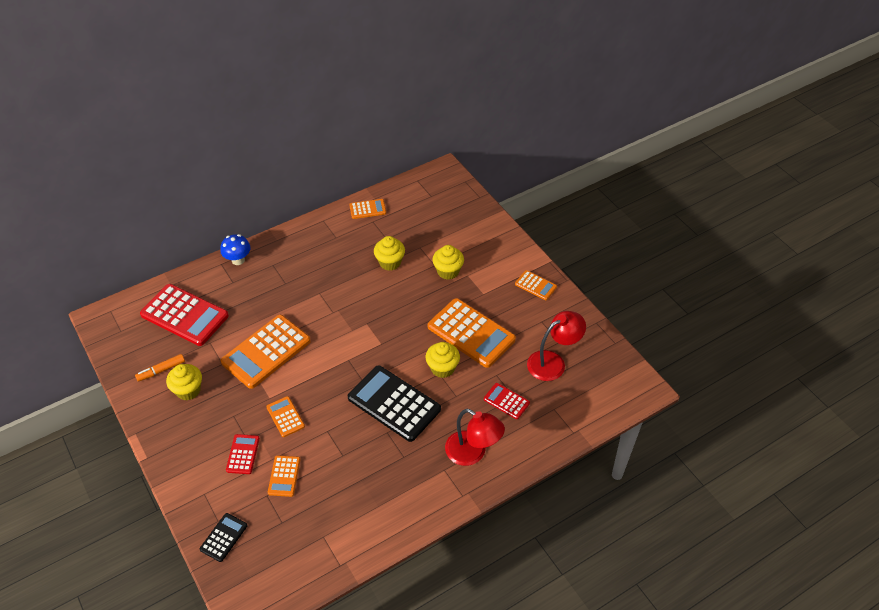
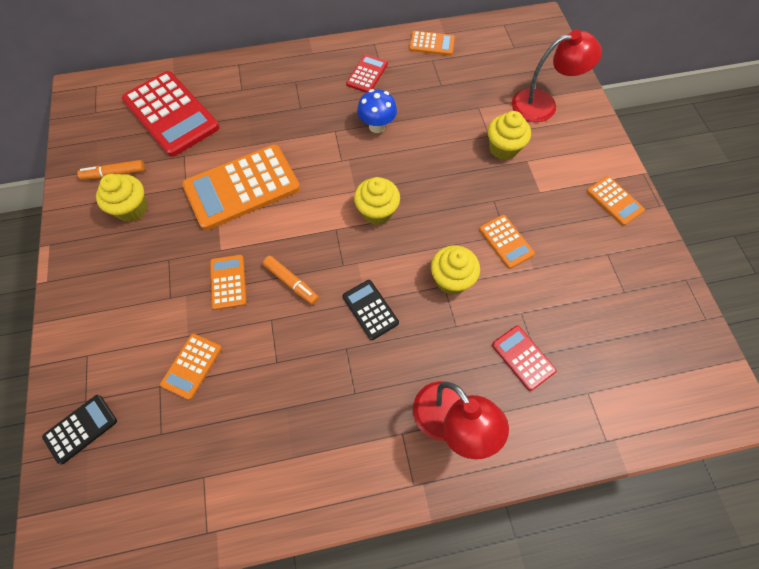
camera: 20 degrees right, 15 degrees up
blue mushroom [220,234,251,265] -> blue mushroom moved to [357,89,397,133]
red calculator [226,434,260,474] -> red calculator moved to [346,54,388,93]
black calculator [348,365,441,442] -> black calculator [342,280,399,340], size x0.49
yellow cupcake [374,236,405,271] -> yellow cupcake moved to [354,177,400,225]
orange calculator [428,298,516,368] -> orange calculator [479,215,535,269], size x0.49
red lamp [527,311,586,381] -> red lamp moved to [512,30,602,122]
none -> orange marker [263,256,319,305]

